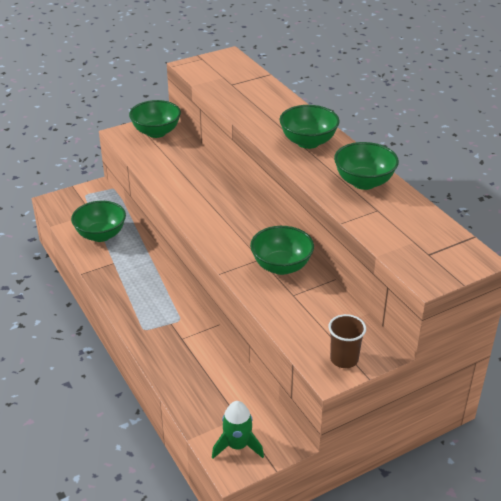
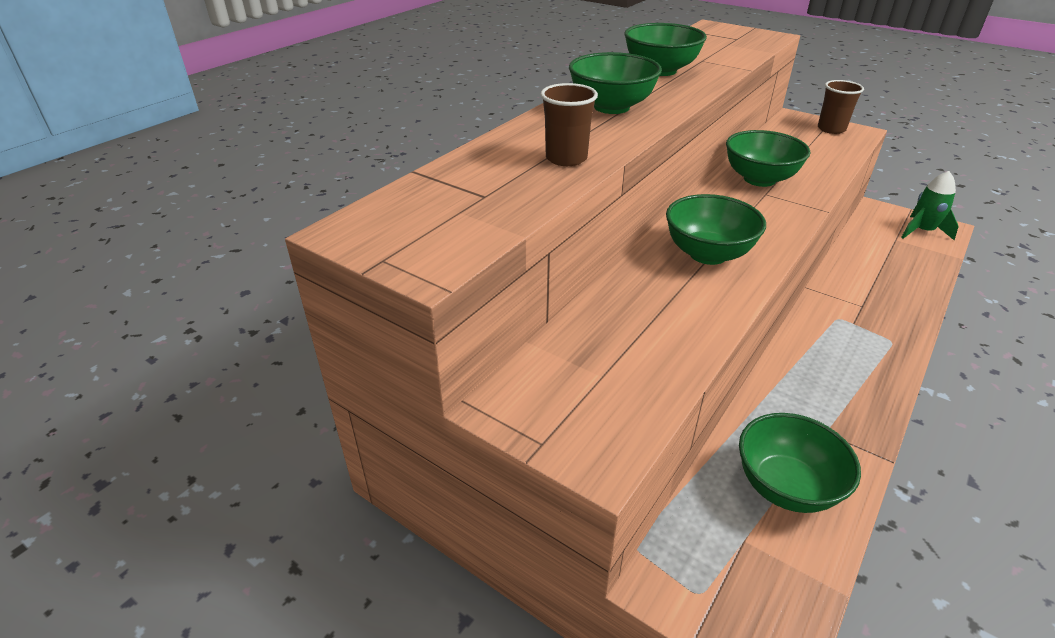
camera: 115 degrees left, 0 degrees up
green bowl [129,100,181,138] -> green bowl moved to [666,194,766,265]
none -> brown cup [540,83,598,166]

